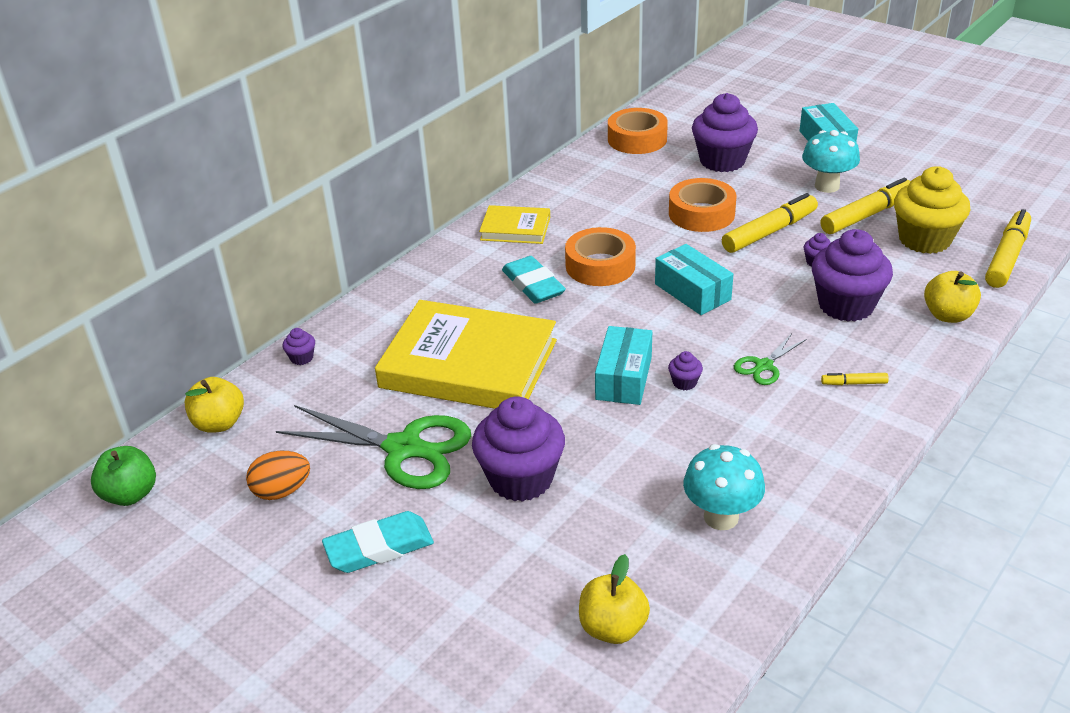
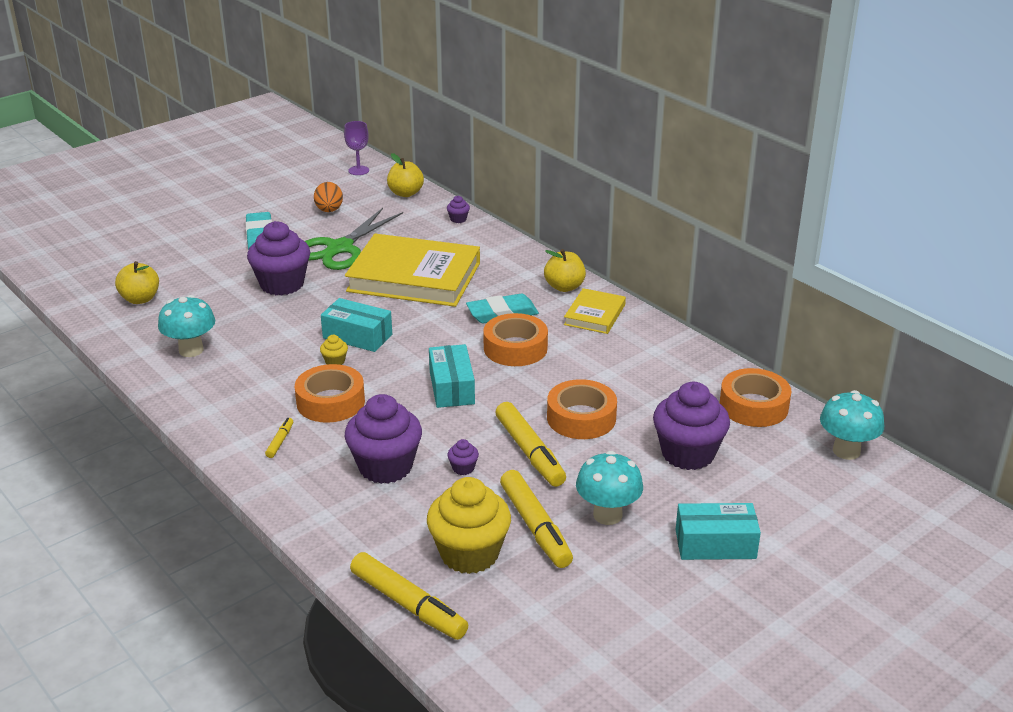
camera: 100 degrees right, 5 degrees down
green apple [91,446,156,506] -> purple goblet [344,121,369,175]
yellow book [375,300,557,409] -> yellow book turned 75 degrees clockwise [345,234,480,307]
turquoise box [655,244,733,315] -> turquoise box turned 75 degrees counterclockwise [429,344,475,408]
purple cupcake [668,351,703,390] -> yellow cupcake [320,335,348,365]
green scissors [734,333,807,385] -> orange tape [295,364,365,423]
yellow apple [924,271,981,323] -> yellow apple moved to [544,249,586,292]
none -> turquoise mushroom [820,390,884,460]

